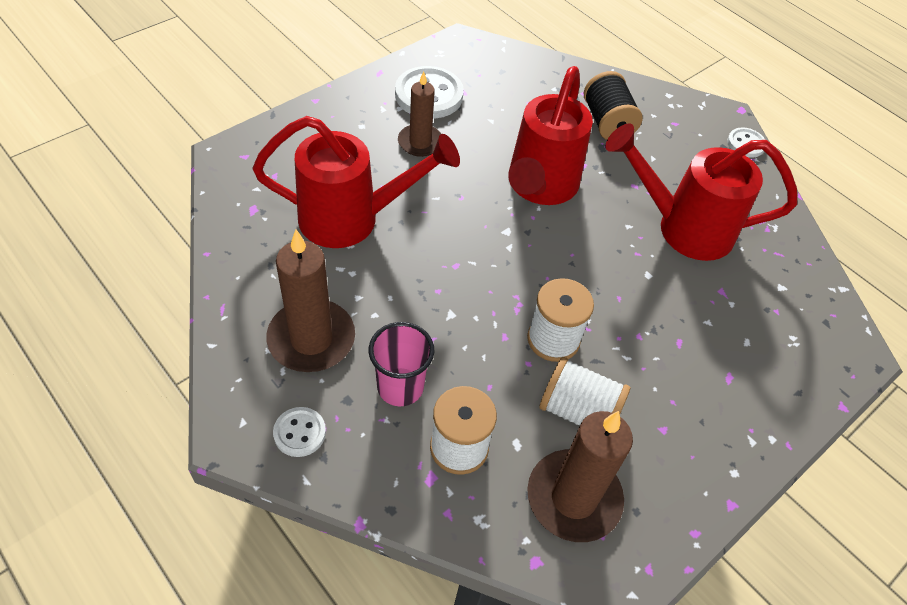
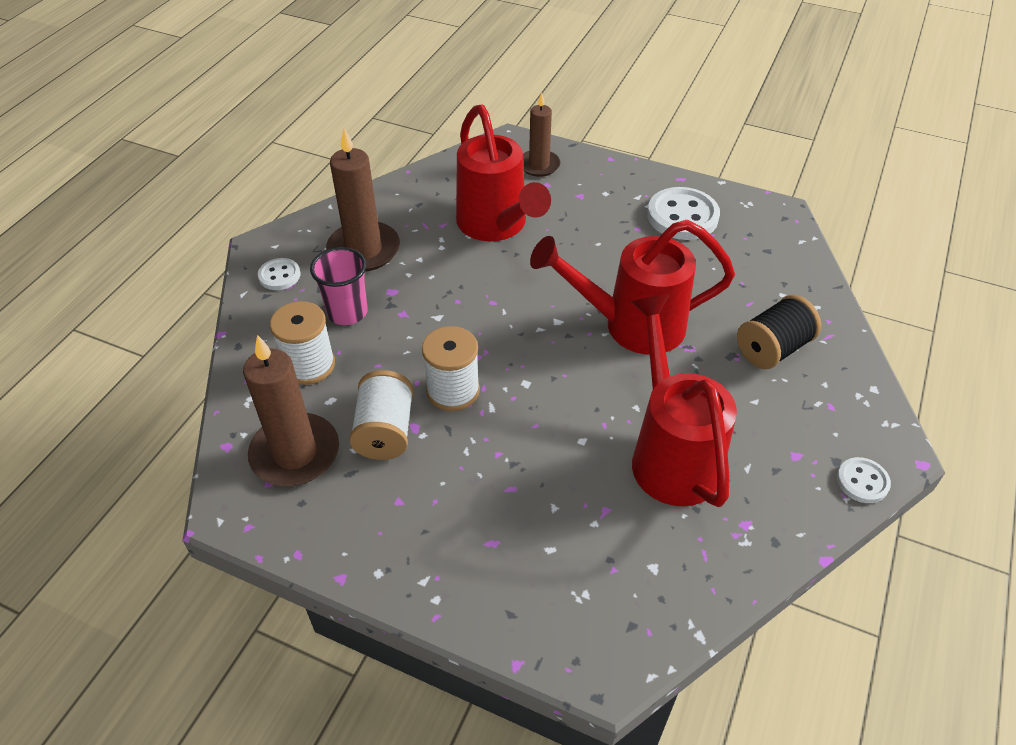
camera: 70 degrees right, 5 degrees down
brown candle [398,71,441,157] -> brown candle moved to [523,93,560,177]

